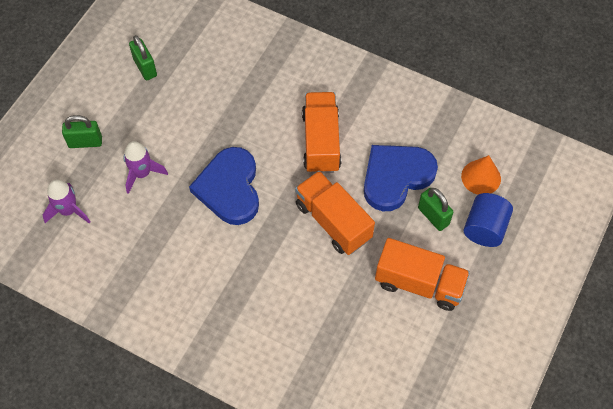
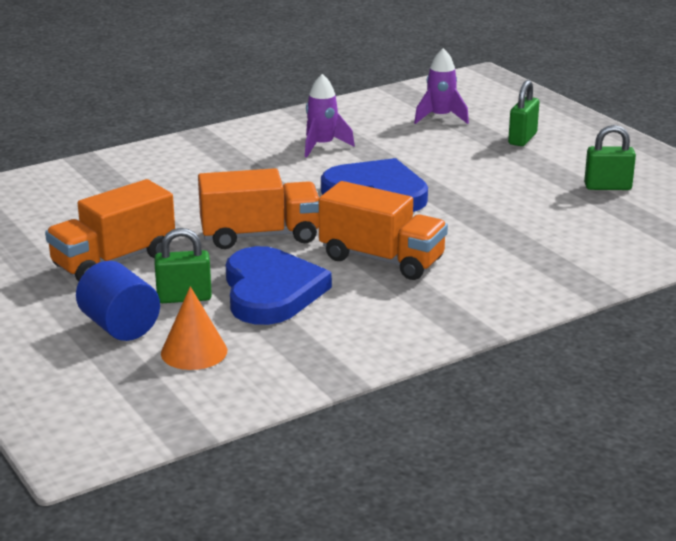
camera: 120 degrees right, 35 degrees down
purple rocket [123,141,168,194] -> purple rocket moved to [305,74,355,157]

